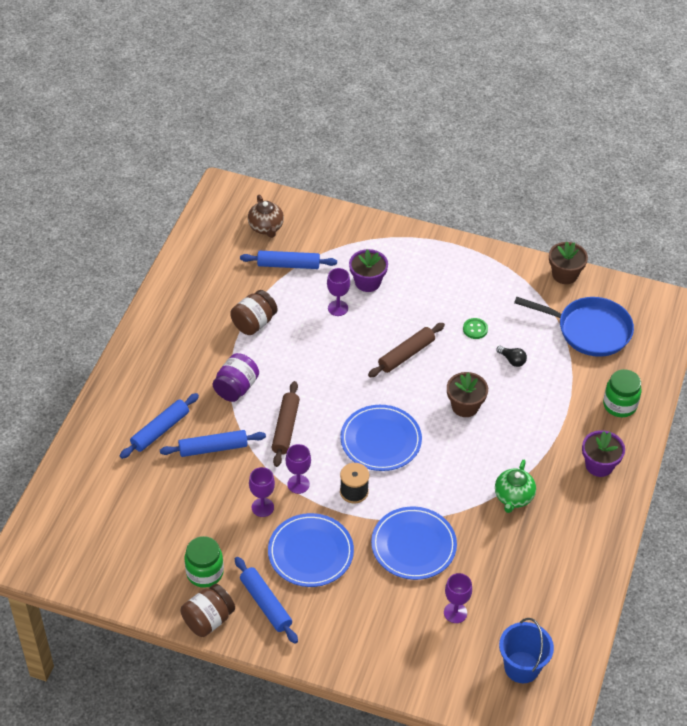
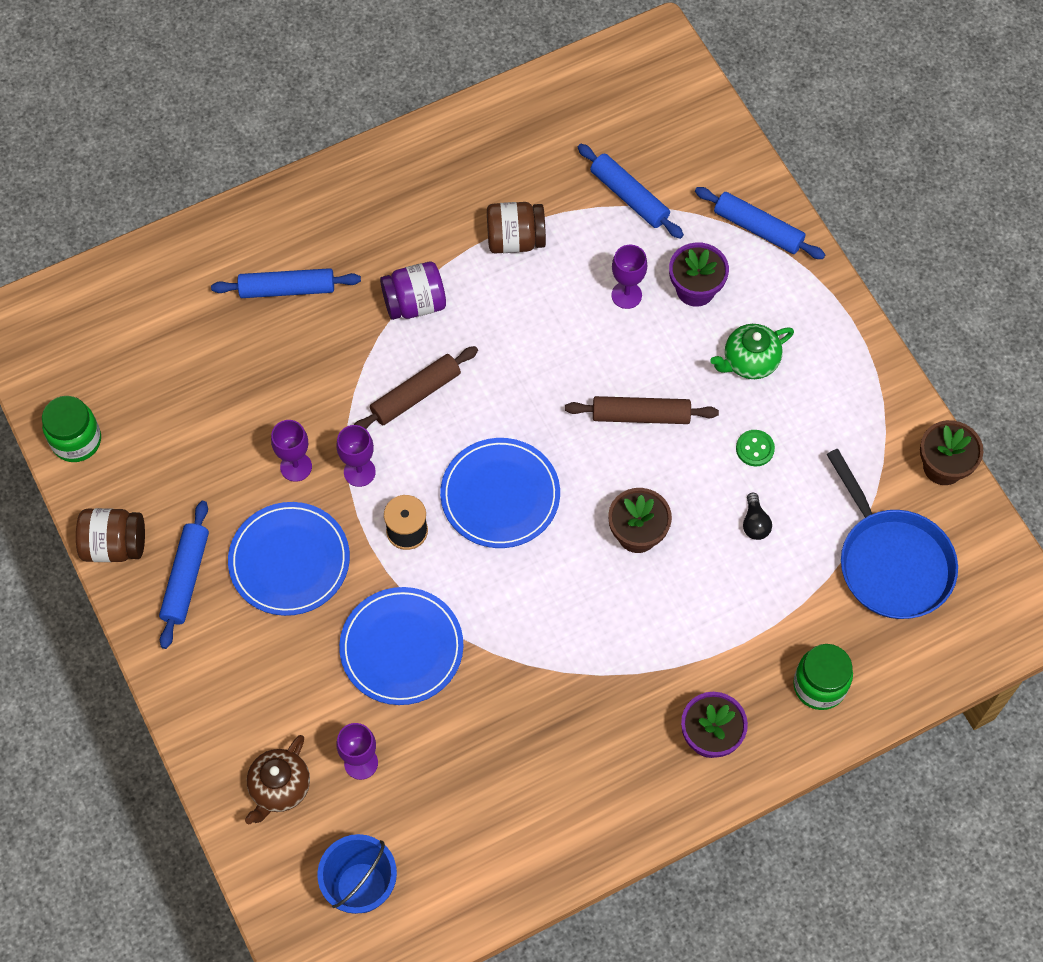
camera: 45 degrees right, 15 degrees up
blue rolling pin [160,430,266,457] -> blue rolling pin moved to [695,187,825,259]
green jar [184,536,224,588] -> green jar moved to [42,396,101,462]
brown teapot [248,194,284,238] -> brown teapot moved to [245,735,310,824]
green teapot [495,460,536,513] -> green teapot moved to [710,324,794,379]

